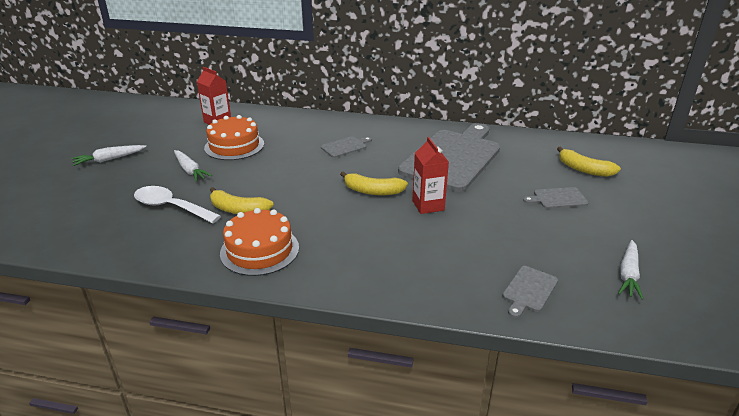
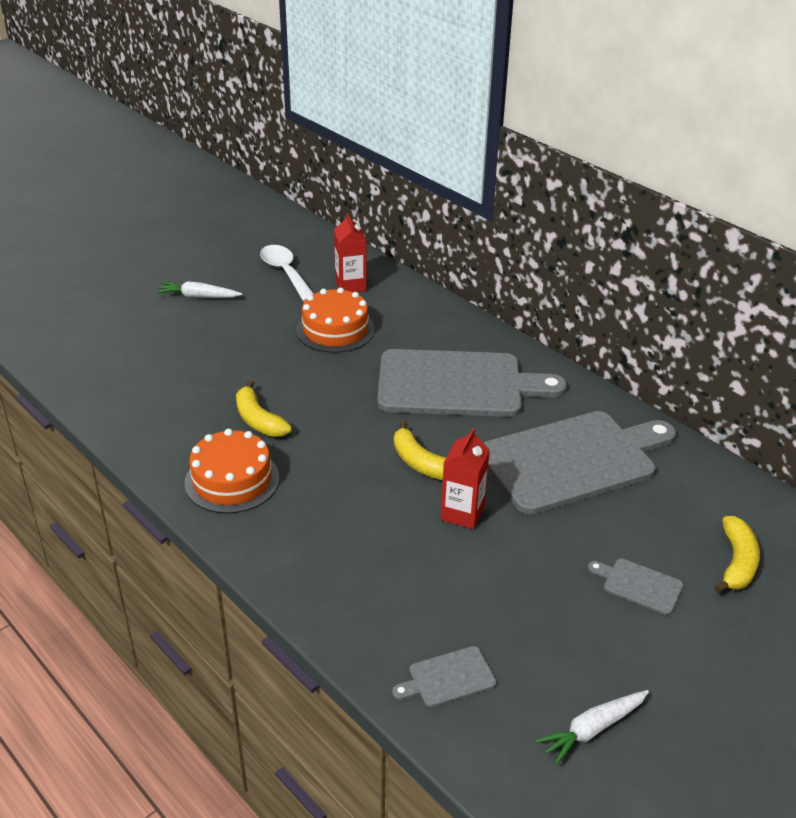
camera: 35 degrees right, 5 degrees up
white spoon [134,186,221,223] -> white spoon moved to [260,245,314,302]
white carrot [174,150,212,182] -> none
grey cutting board [321,136,372,158] -> grey cutting board [377,349,567,417], size x2.49
yellow banana [557,147,621,177] -> yellow banana turned 150 degrees counterclockwise [714,516,760,593]

